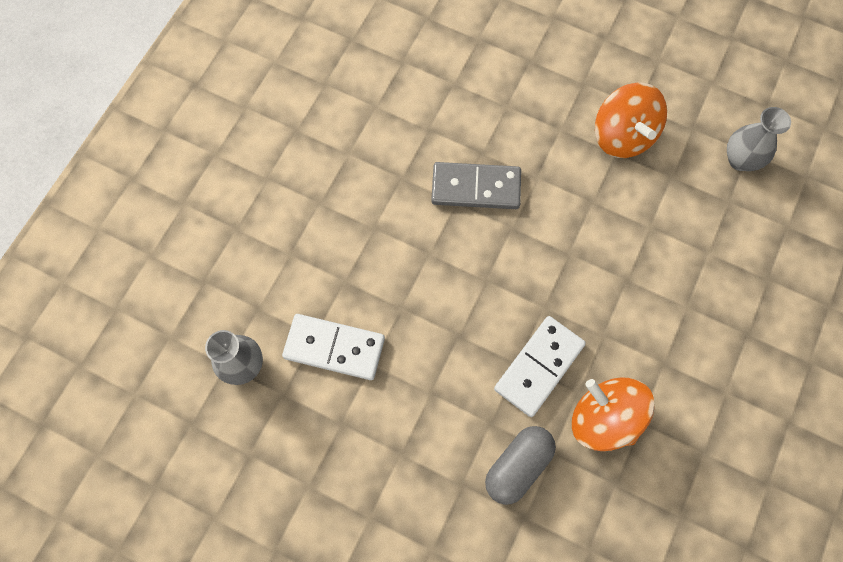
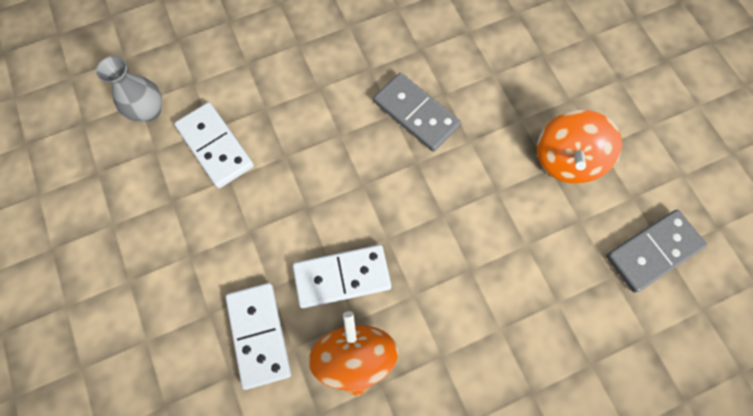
camera: 40 degrees right, 0 degrees up
grey capsule [485,426,556,505] -> white domino [225,283,291,390]
grey vase [727,107,791,171] -> grey domino [606,210,707,293]

